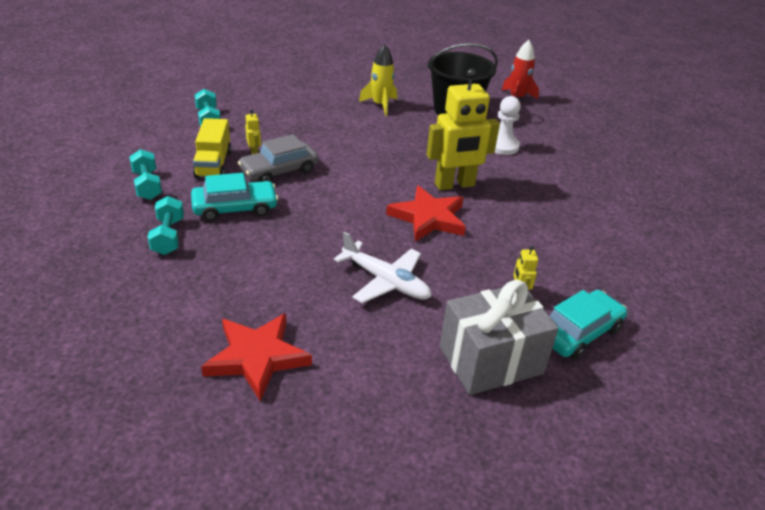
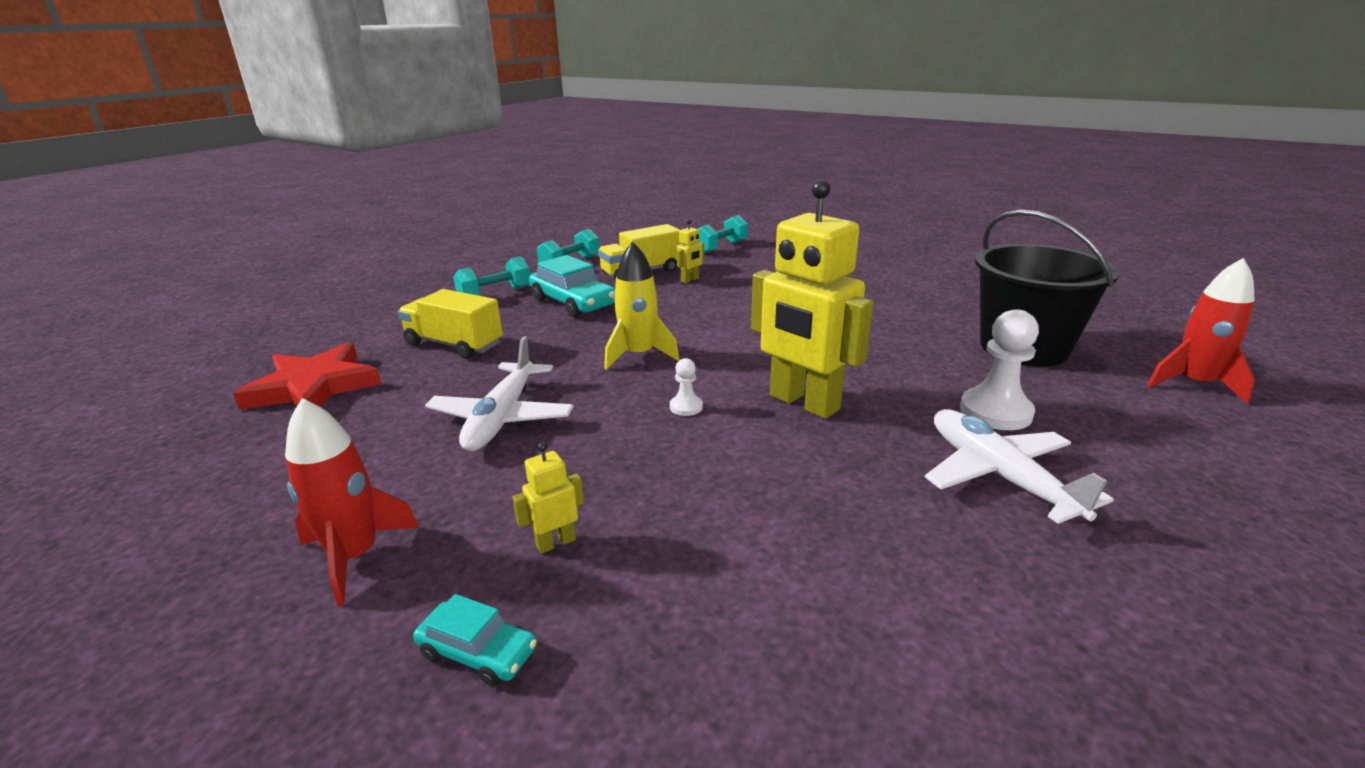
camera: 65 degrees right, 10 degrees down
grey car [238,134,318,182] -> none
yellow rocket [359,44,397,116] -> yellow rocket moved to [604,241,679,370]
red star [386,185,466,242] -> white pawn [670,358,703,416]
grey gift [440,280,559,395] -> red rocket [285,398,420,606]
turquoise car [550,290,627,360] -> turquoise car [413,594,537,686], size x0.54
none -> yellow truck [398,289,503,359]
none -> white plane [925,409,1114,524]

